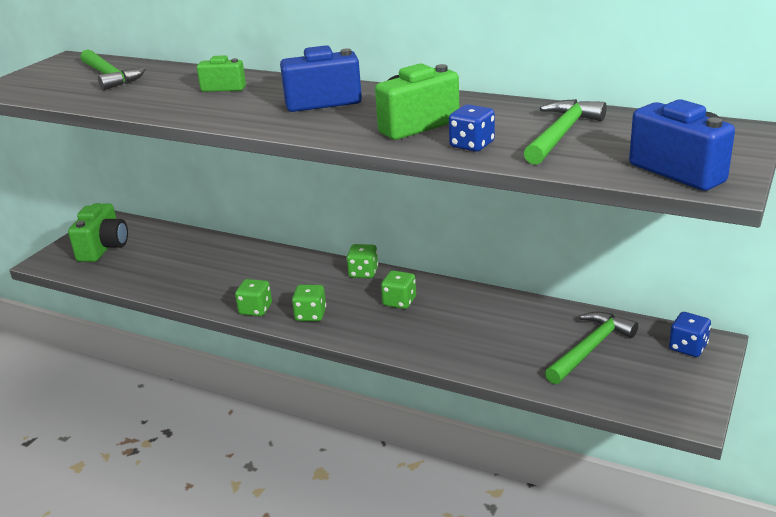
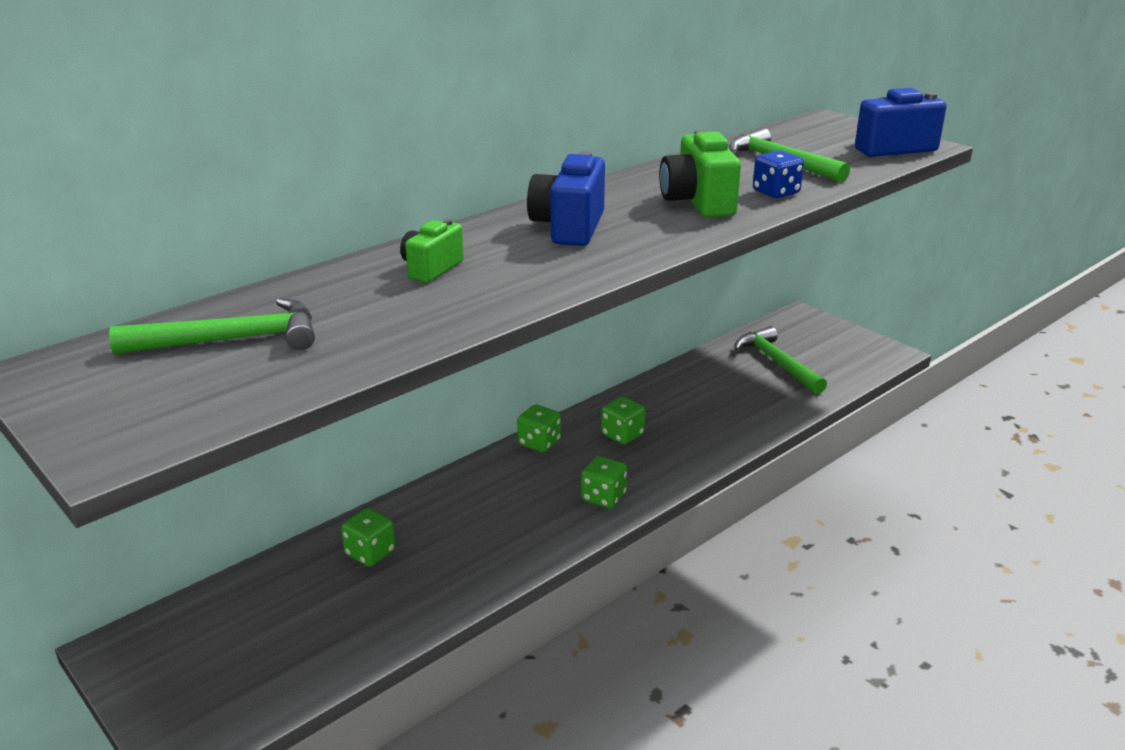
camera: 70 degrees left, 0 degrees up
green camera [68,203,128,262] -> none
green dice [235,279,272,316] -> green dice moved to [341,508,396,567]
blue dice [669,312,711,357] -> none

